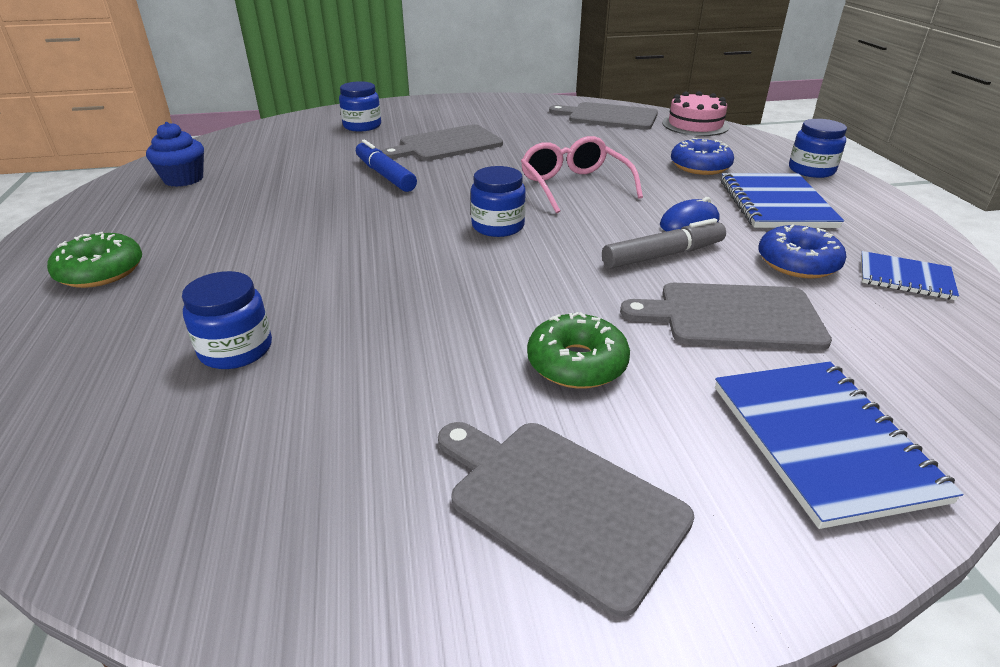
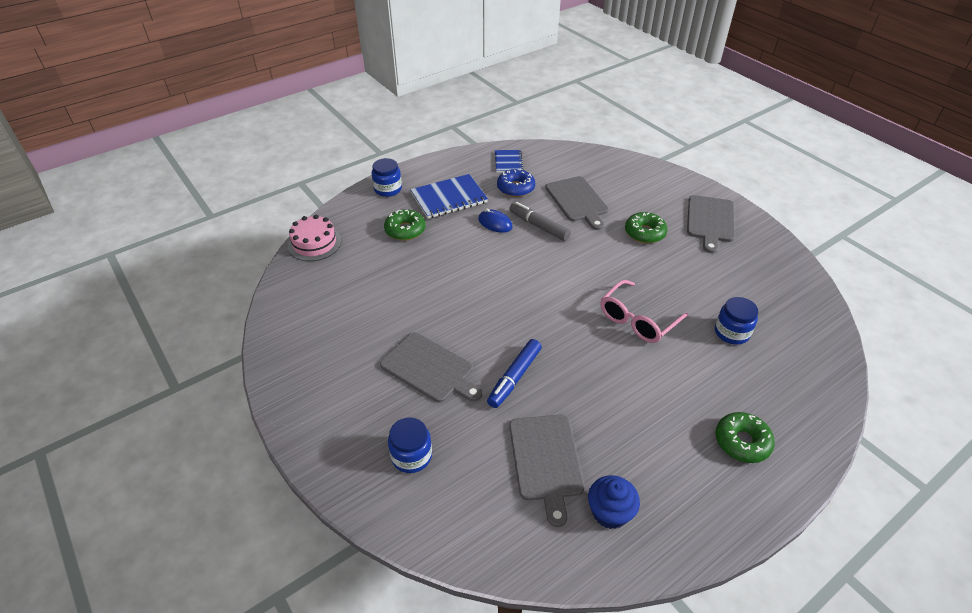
camera: 115 degrees left, 10 degrees up
blue jar [470,166,526,237] -> none
pink glasses [521,136,643,213] -> pink glasses moved to [601,280,689,343]
grey cutting board [549,102,658,130] -> grey cutting board moved to [509,415,584,527]
blue donut [671,138,734,175] -> green donut [384,209,426,241]
blue notebook [715,361,964,529] -> none

